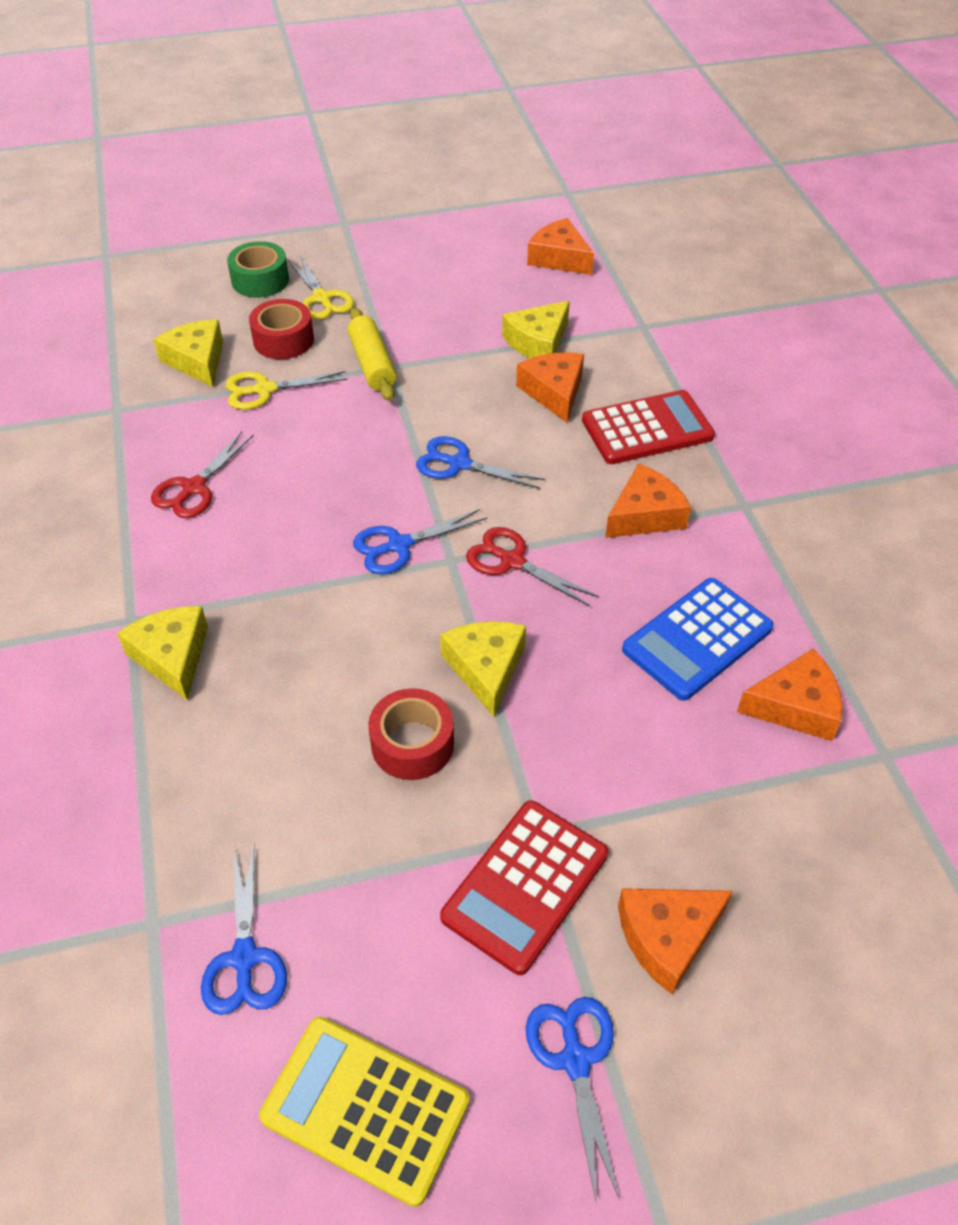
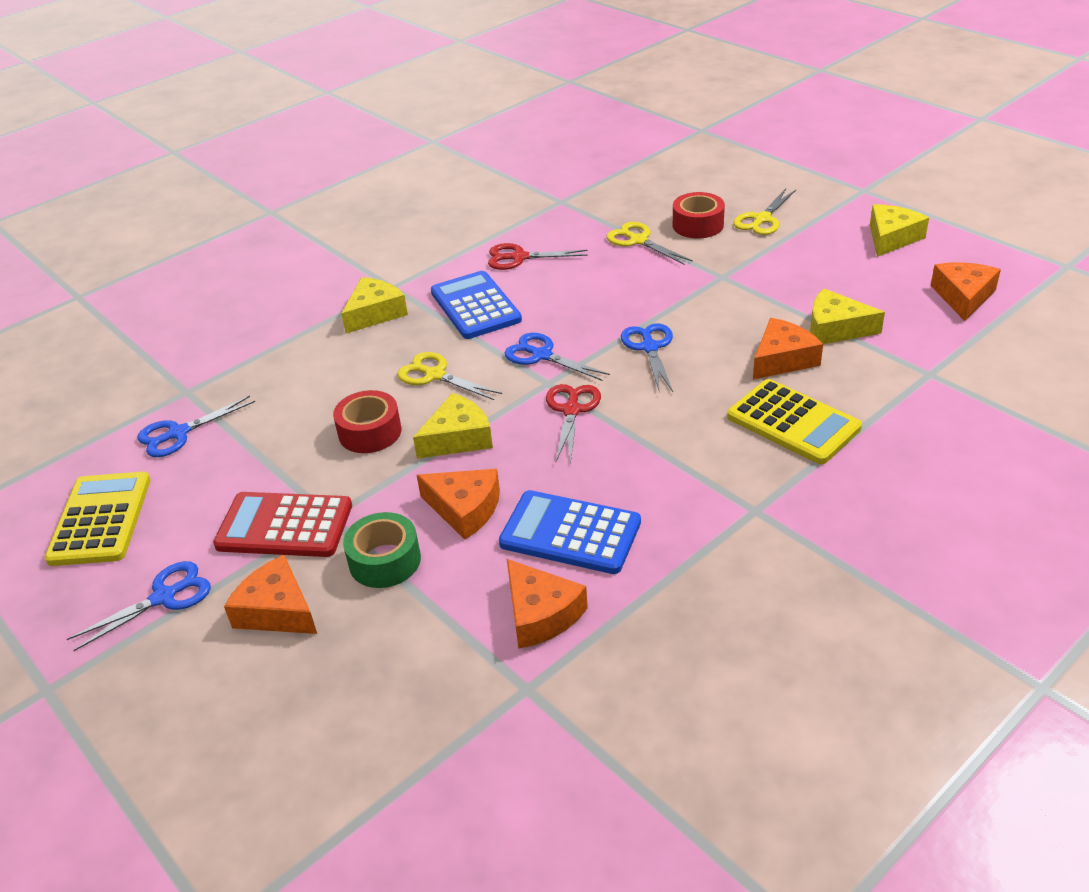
camera: 65 degrees right, 10 degrees down
yellow cheese [153,319,223,387] -> yellow cheese moved to [870,204,929,257]
green tape [227,241,289,298] -> green tape moved to [343,512,421,588]
yellow rolling pin [348,308,397,401] -> none
red calculator [582,390,715,464] -> yellow calculator [727,379,862,464]
orange cheese [605,463,691,538] -> orange cheese moved to [417,469,500,540]
none -> yellow scissors [397,352,502,400]
none -> blue calculator [431,271,522,339]

